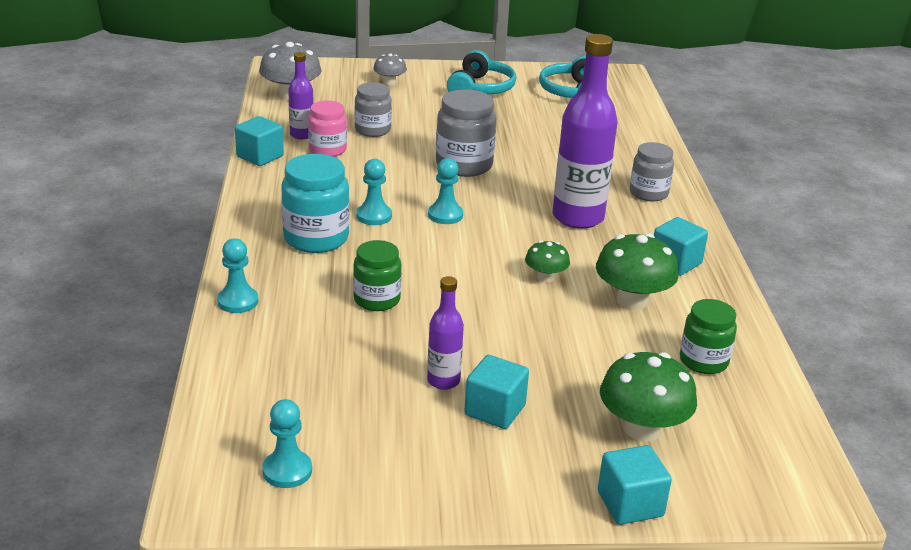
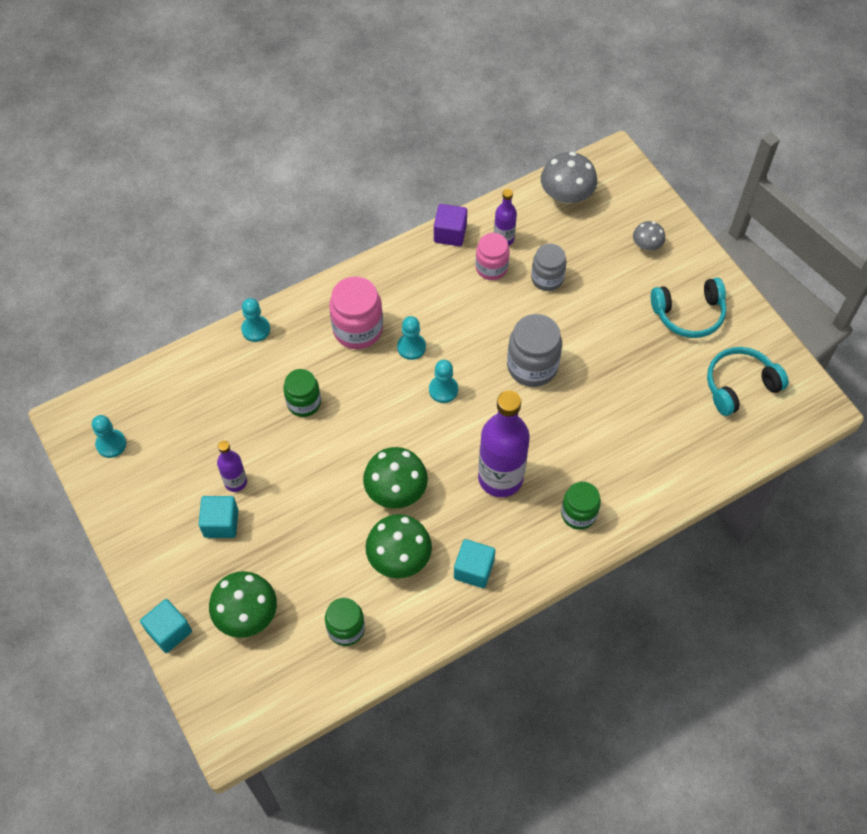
camera: 65 degrees right, 30 degrees up
turquoise cube [235,116,284,166] -> purple cube [434,204,467,246]
turquoise jar [281,154,349,253] -> pink jar [329,277,383,349]
green mushroom [525,240,570,282] -> green mushroom [363,447,428,509], size x1.78
grey jar [630,142,674,201] -> green jar [561,481,601,530]

